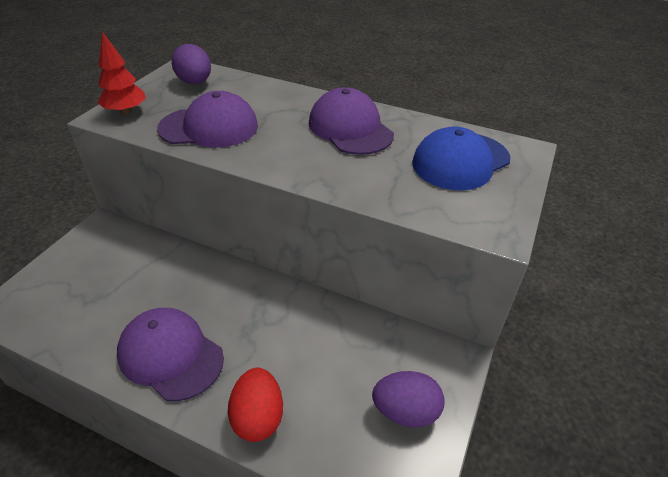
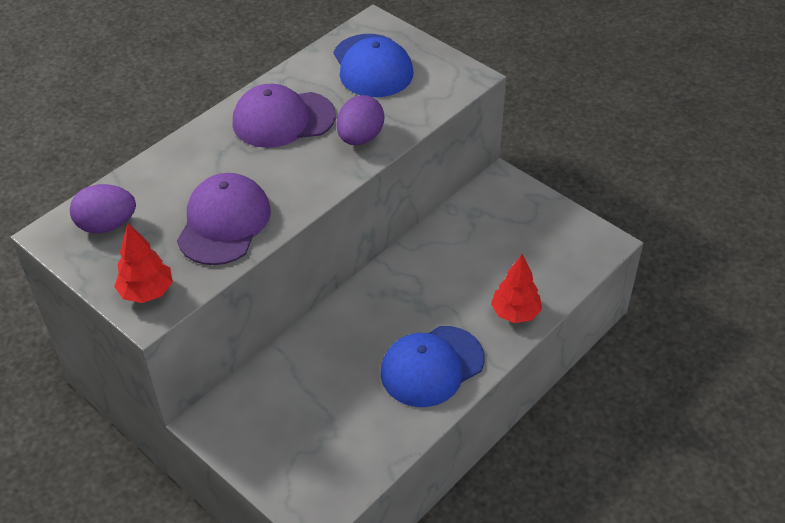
camera: 70 degrees left, 5 degrees up
purple cap [117,308,224,401] -> blue cap [381,326,484,407]
red egg [228,368,283,442] -> red tree [491,254,542,323]
purple egg [372,371,445,428] -> purple egg moved to [337,95,384,145]

